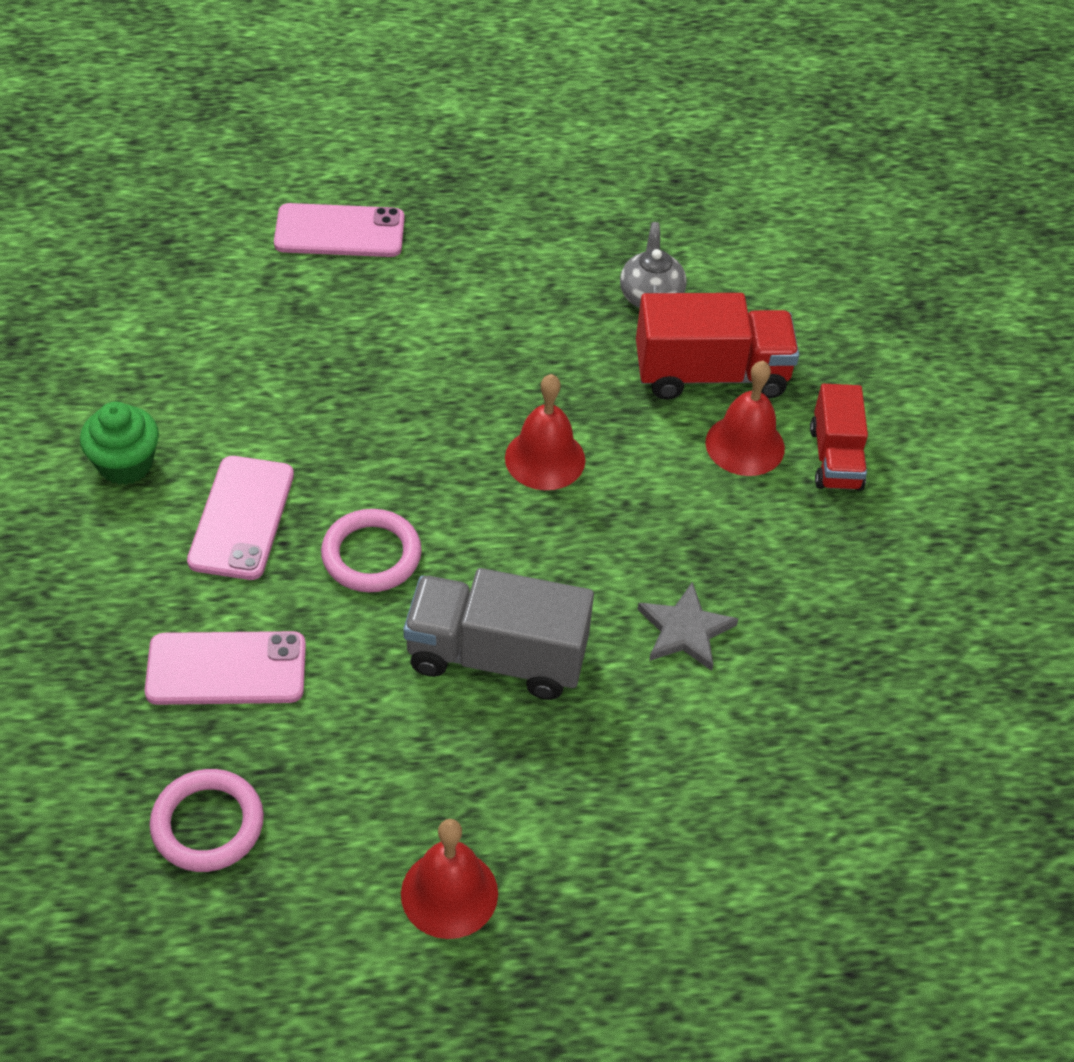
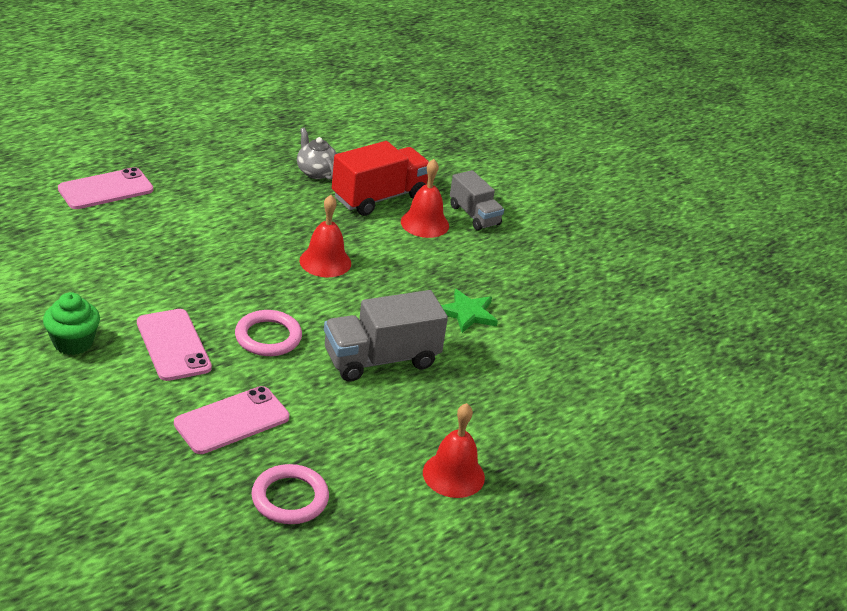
camera: 35 degrees left, 15 degrees down
grey star [637,582,738,671] -> green star [441,289,498,333]
red truck [810,384,868,491] -> grey truck [450,170,504,231]

